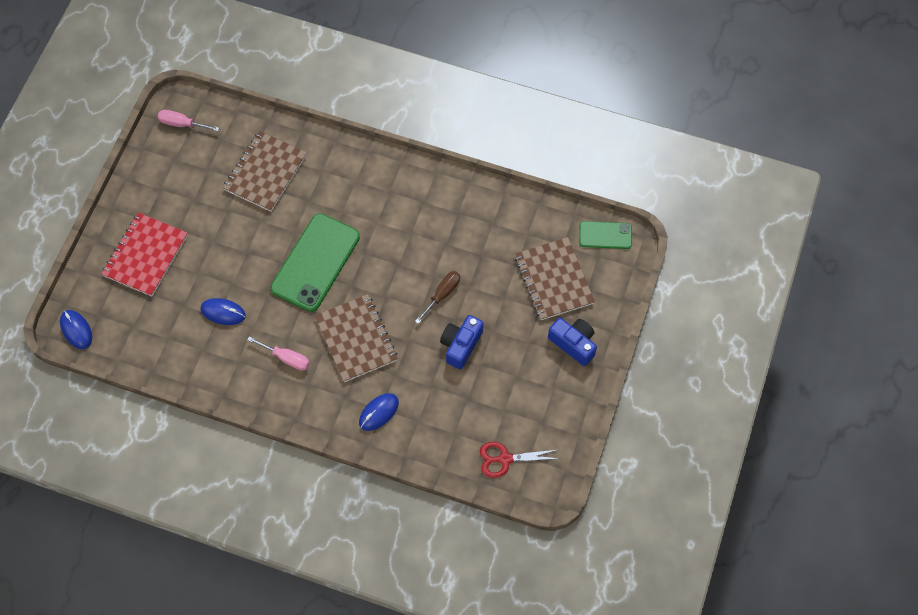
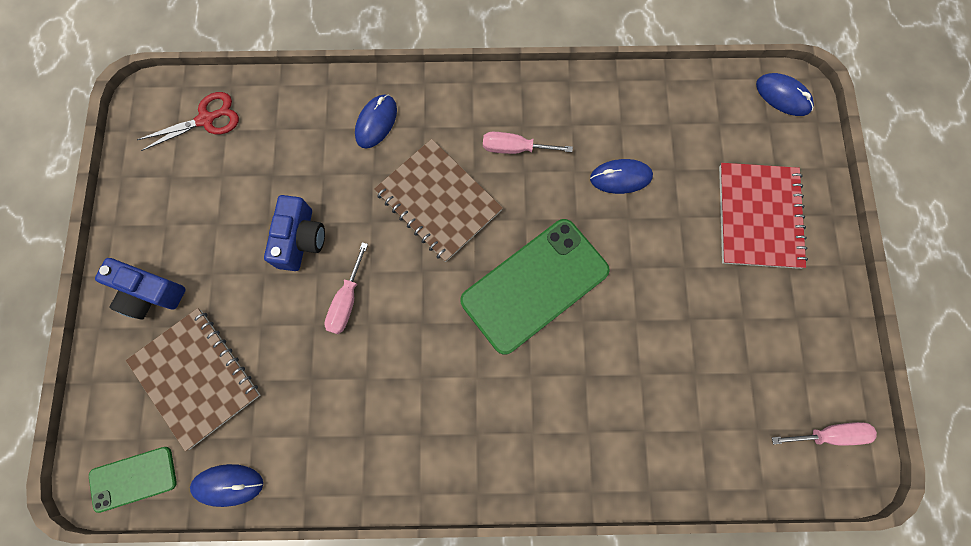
camera: 160 degrees right, 10 degrees up
brown notebook [223,131,307,212] -> none
green phone [270,213,360,312] -> green phone turned 45 degrees clockwise [460,219,610,355]
brown screwdriver [415,271,460,324] -> pink screwdriver [325,242,368,334]
none -> blue mouse [190,464,263,507]

